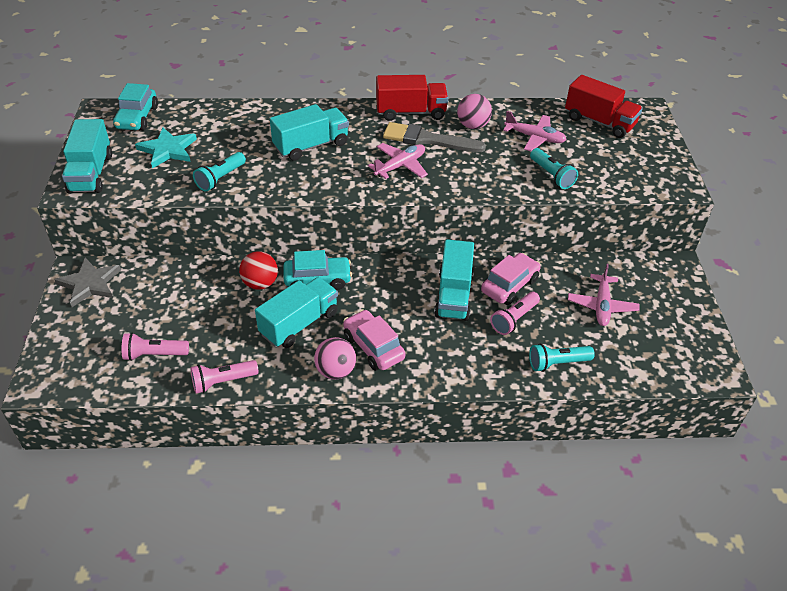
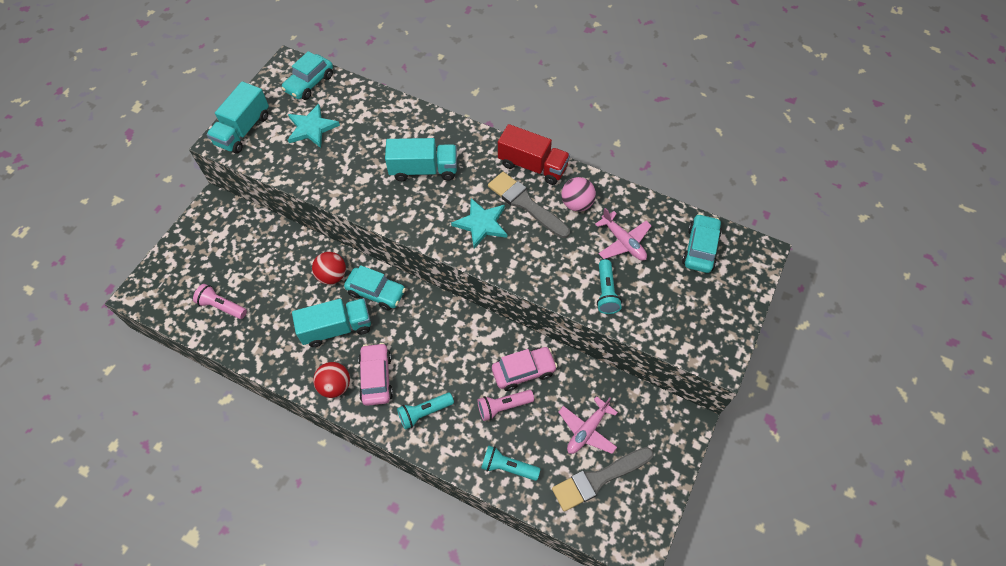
camera: 30 degrees right, 15 degrees up
grey star [54,257,121,307] -> none
pink flashlight [190,360,259,394] -> none
turquoise flashlight [193,152,246,191] -> turquoise flashlight moved to [397,393,454,430]
pink ball [314,337,356,380] -> red ball [313,362,350,398]
pink plane [368,143,428,179] -> turquoise star [451,198,507,249]
turquoise truck [434,239,474,321] -> none
red truck [565,75,643,138] -> turquoise car [682,214,722,273]
none -> grey brush [552,447,654,512]

